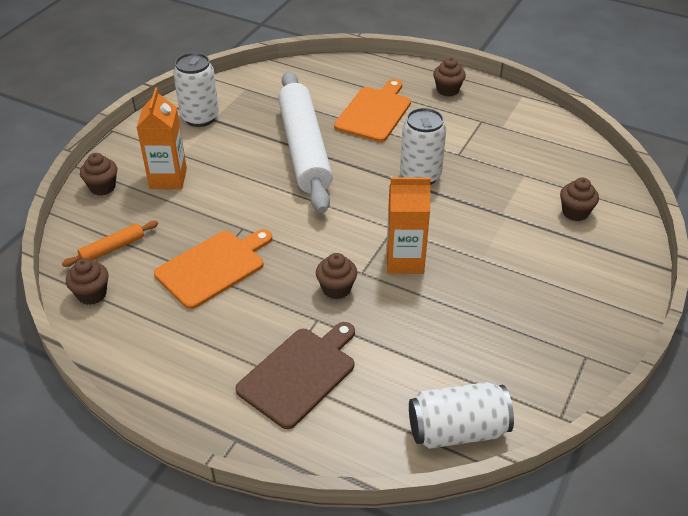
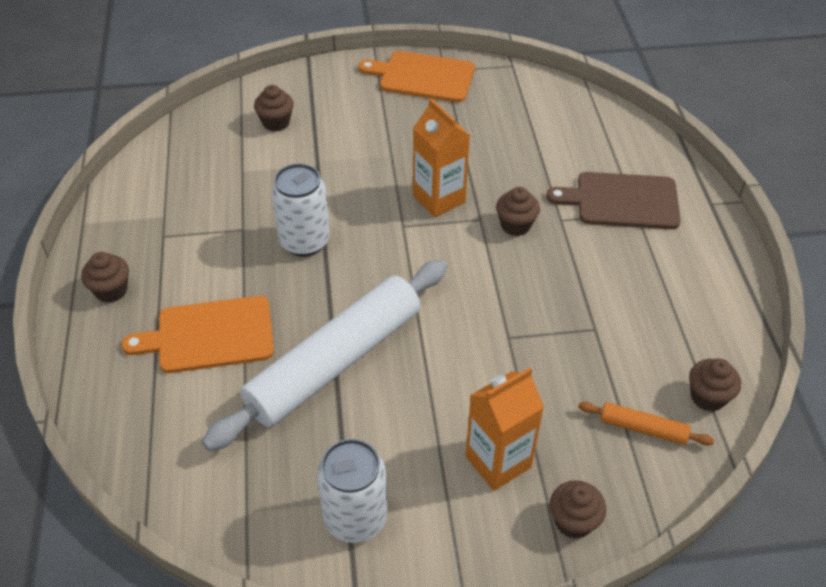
camera: 125 degrees left, 5 degrees up
orange cutting board [154,229,272,309] -> orange cutting board moved to [358,51,475,102]
white can [409,382,514,449] -> none

